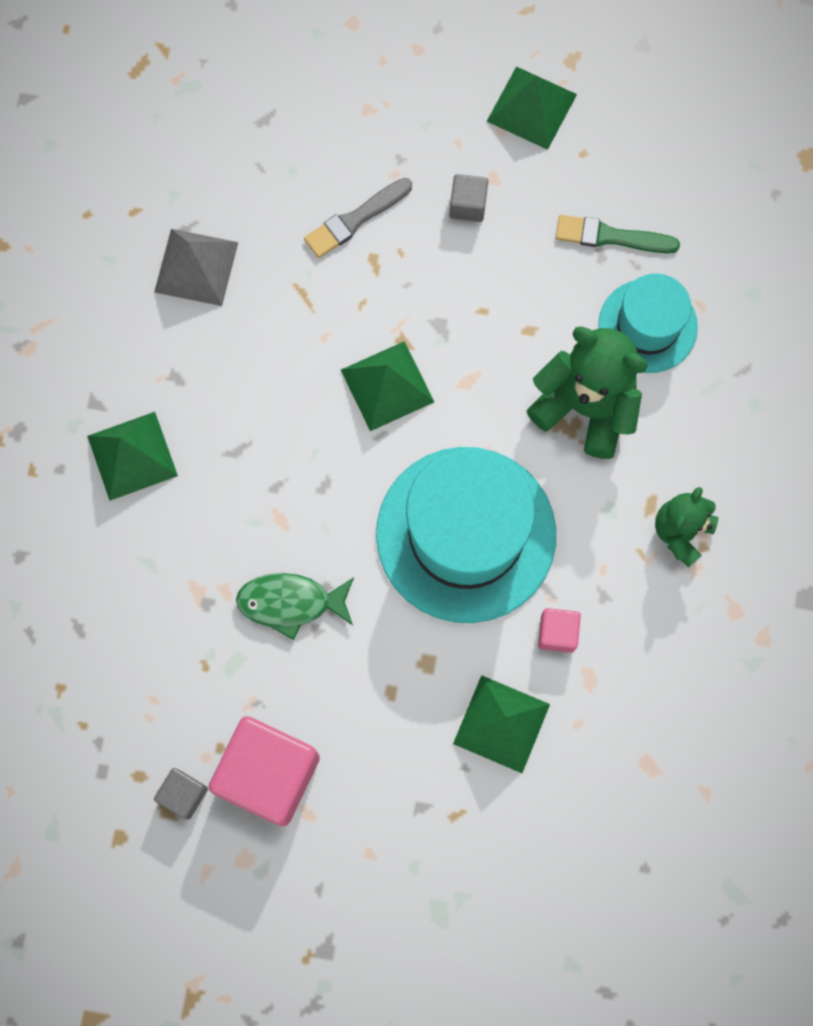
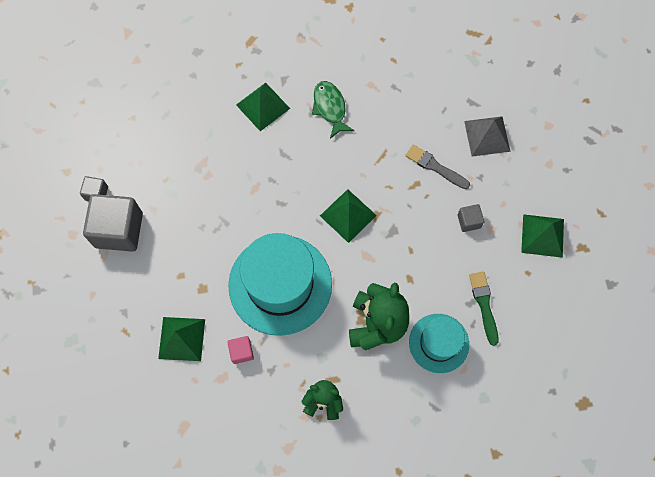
camera: 70 degrees right, 5 degrees down
grey pyramid [154,229,238,306] -> grey pyramid moved to [464,116,510,157]
pink cube [208,716,320,826] -> grey cube [83,194,143,252]
green fish [236,573,354,640] -> green fish moved to [312,81,354,139]

